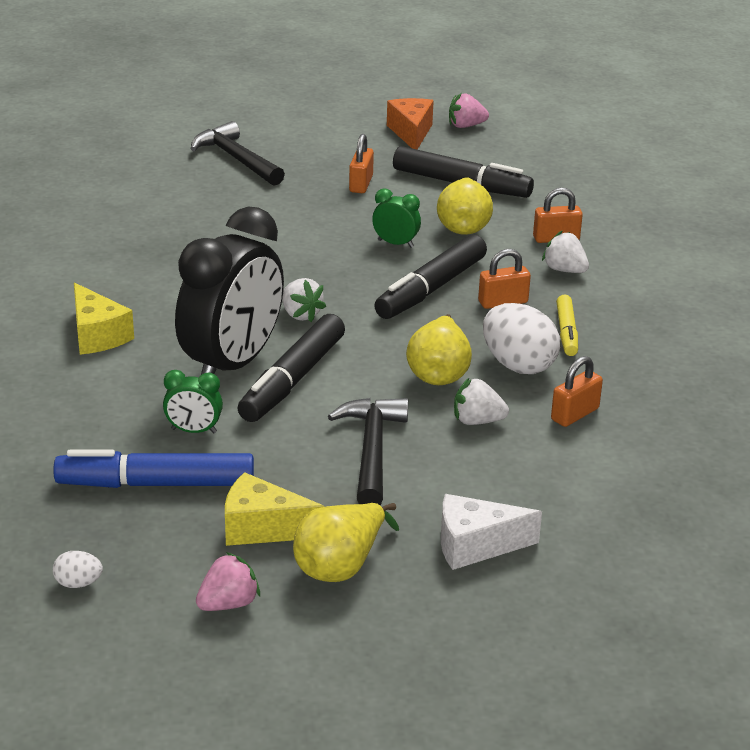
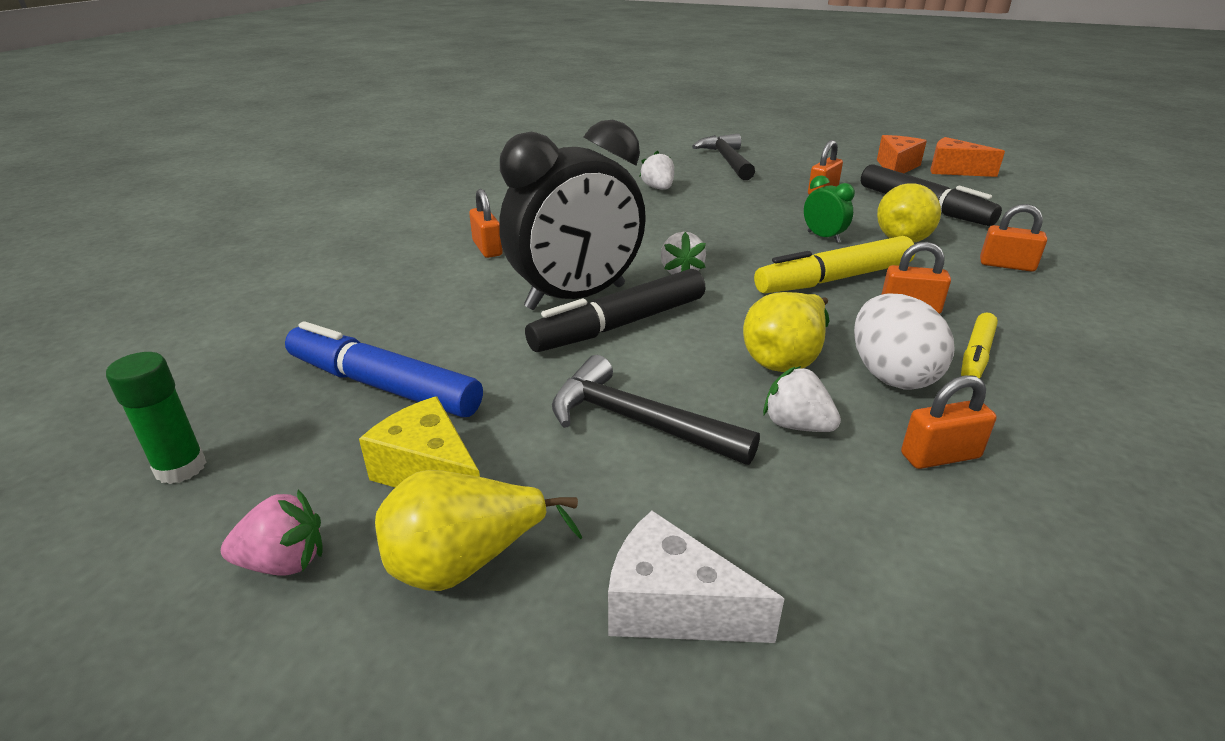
camera: 30 degrees right, 0 degrees up
white egg [53,551,103,588] -> green glue stick [106,352,206,484]
yellow cheese [74,282,134,355] -> orange padlock [469,189,503,258]
green clock [163,370,223,433] -> none
black hammer [328,398,408,505] -> black hammer turned 90 degrees counterclockwise [552,355,760,465]
black marker [374,235,487,319] -> yellow marker [754,236,915,294]
pink strawberry [449,93,489,128] -> orange cheese [931,137,1005,177]
white strawberry [542,231,589,273] -> white strawberry moved to [640,151,674,190]

